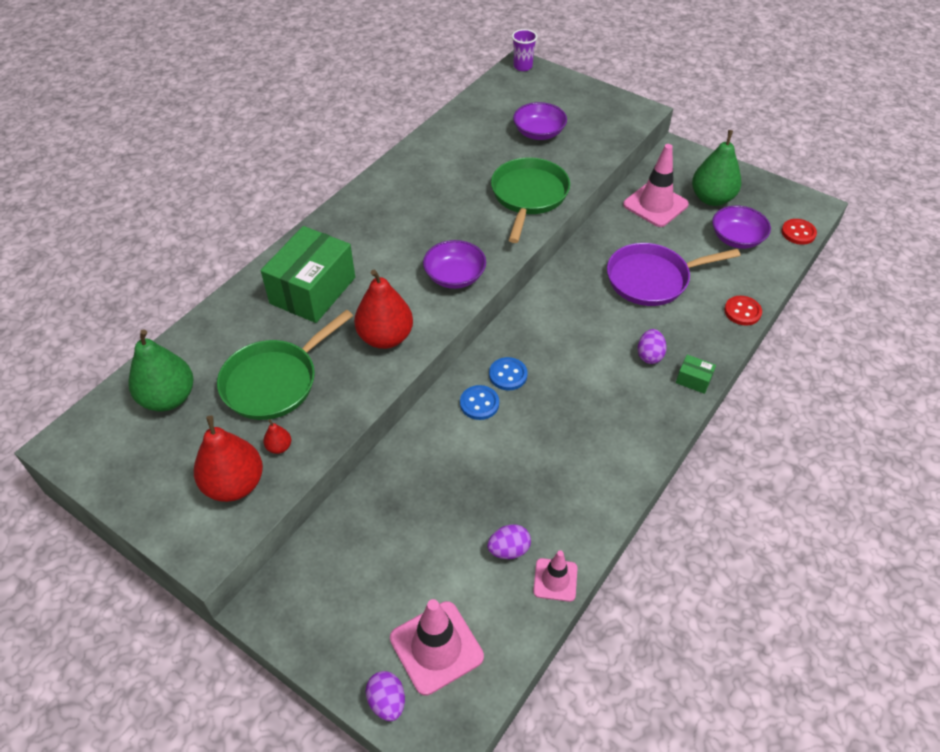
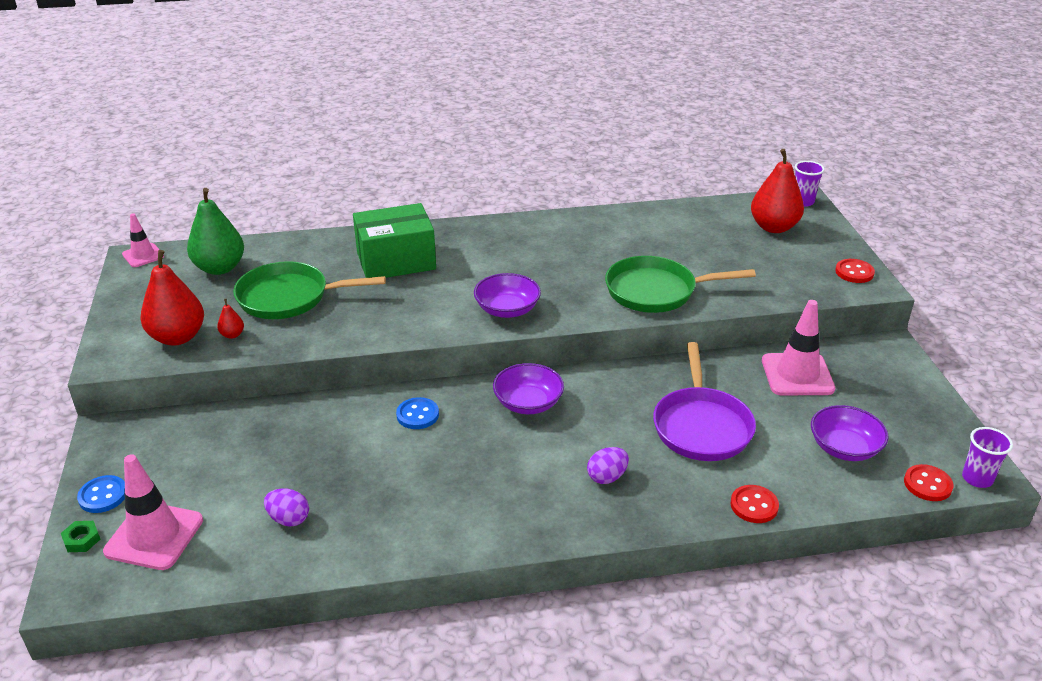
camera: 45 degrees right, 15 degrees down
red pear [354,270,413,349] -> red pear moved to [751,149,804,233]
purple egg [365,671,405,721] -> green nut [61,521,101,552]
blue button [489,357,528,390] -> blue button moved to [77,475,125,513]
green pan [491,157,570,243] -> green pan turned 150 degrees counterclockwise [605,256,756,313]
purple bowl [513,102,567,140] -> purple bowl moved to [493,363,564,414]
pink traffic cone [533,550,577,602] -> pink traffic cone moved to [122,213,164,267]
purple pan [607,243,740,306] -> purple pan turned 120 degrees counterclockwise [653,342,756,461]
green box [676,355,716,394] -> none
green pear [692,130,742,206] -> none
none -> red button [835,259,875,283]
none -> purple cup [962,427,1013,488]

